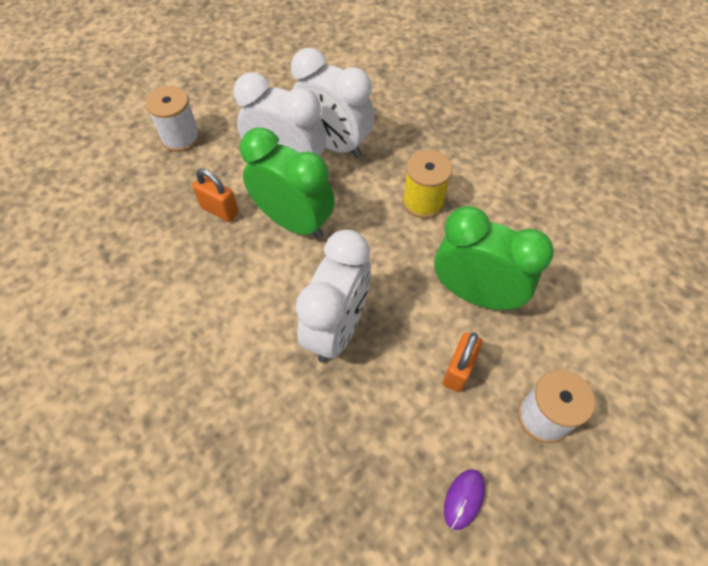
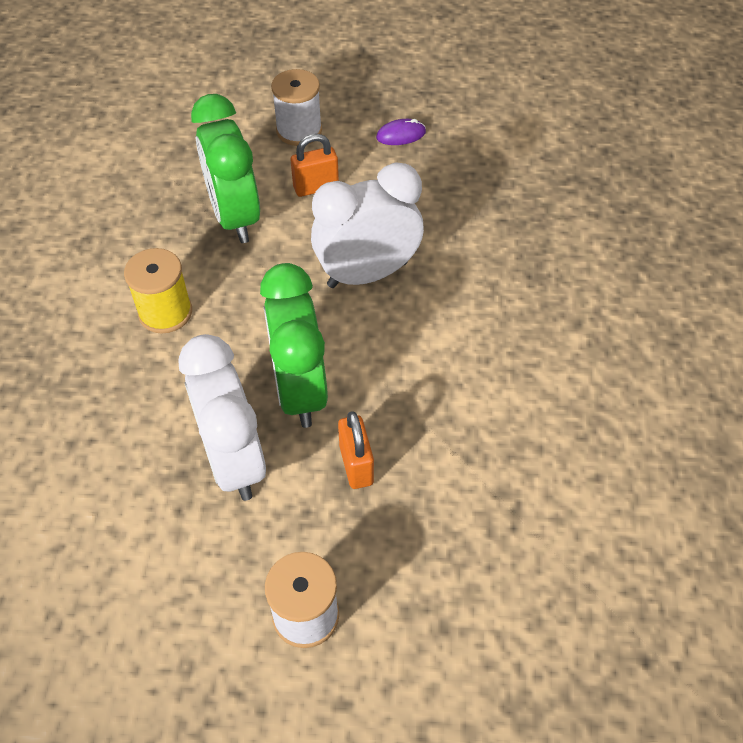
camera: 135 degrees left, 5 degrees down
white clock [291,48,375,158] -> none

